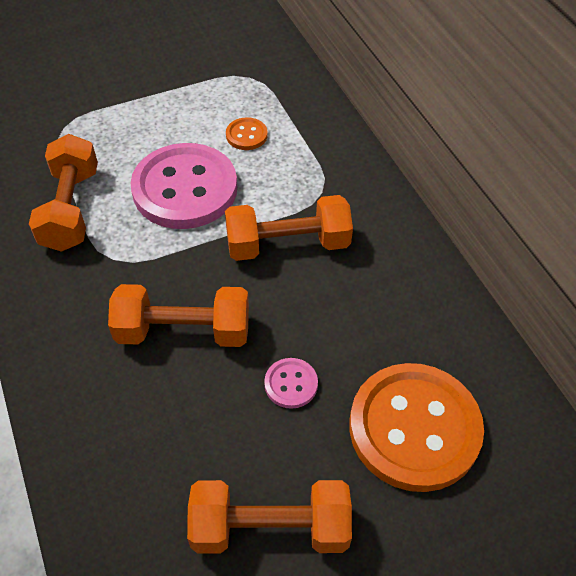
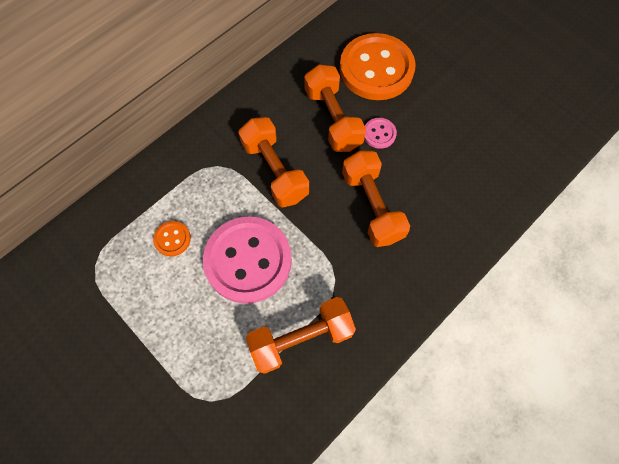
camera: 110 degrees left, 15 degrees up
orange dumbbell [187,480,352,553] -> orange dumbbell moved to [304,65,366,152]

